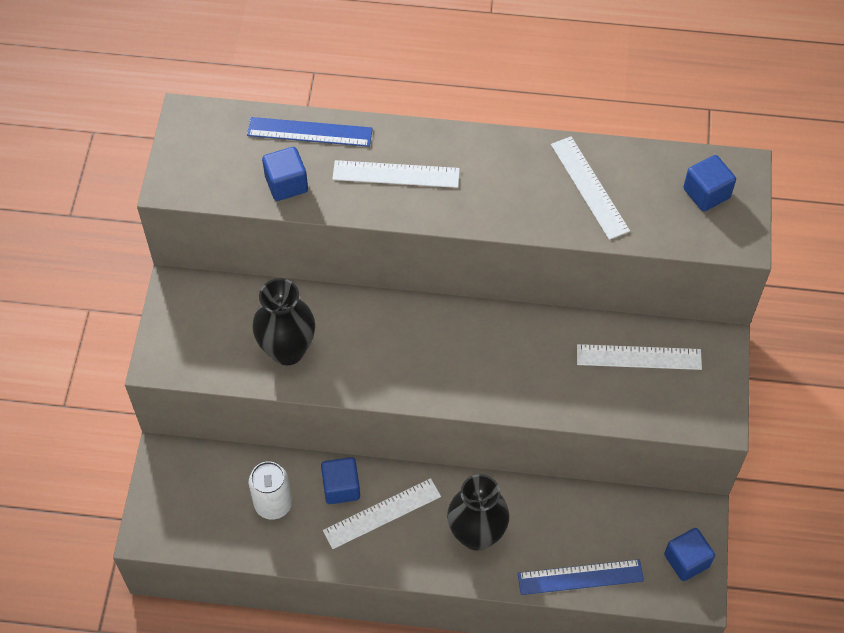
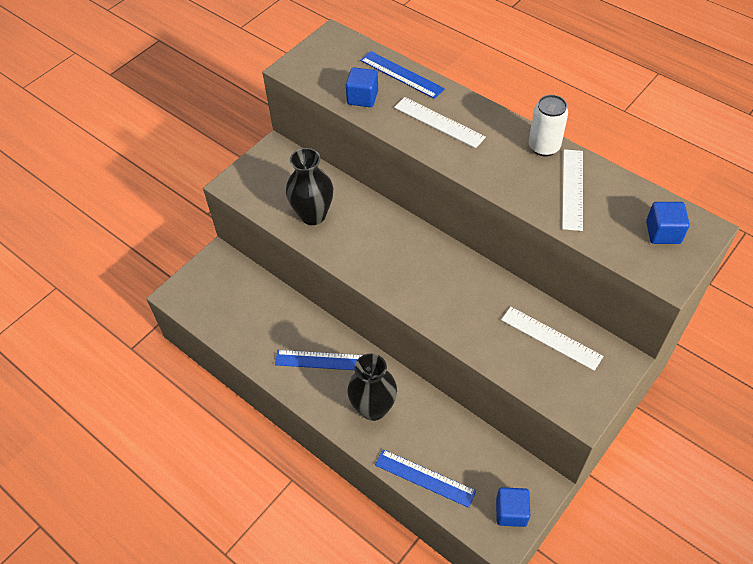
camera: 35 degrees right, 5 degrees down
white can [249,461,292,520] -> white can moved to [529,95,568,157]
blue cube [321,457,360,504] -> none
white ruler [323,478,441,549] -> blue ruler [275,350,363,370]

